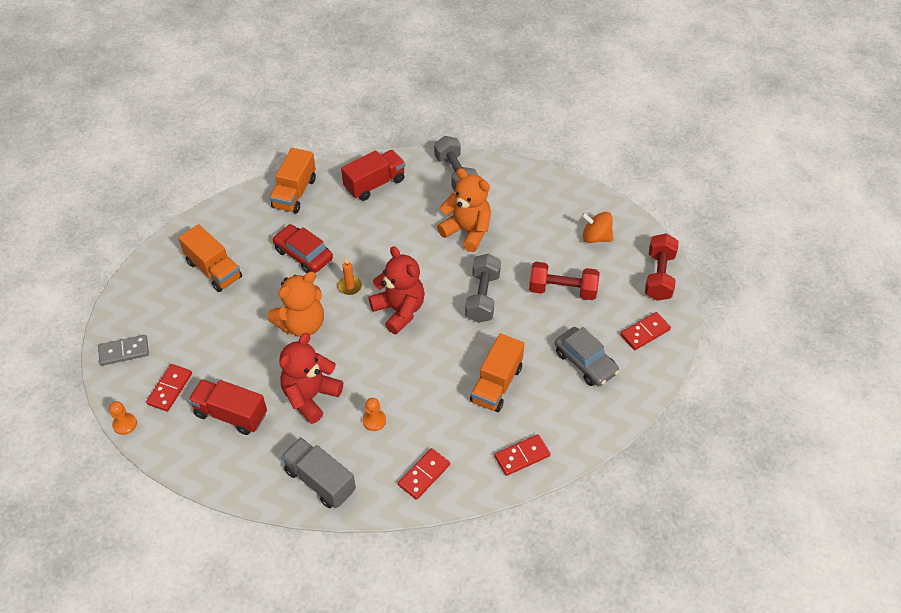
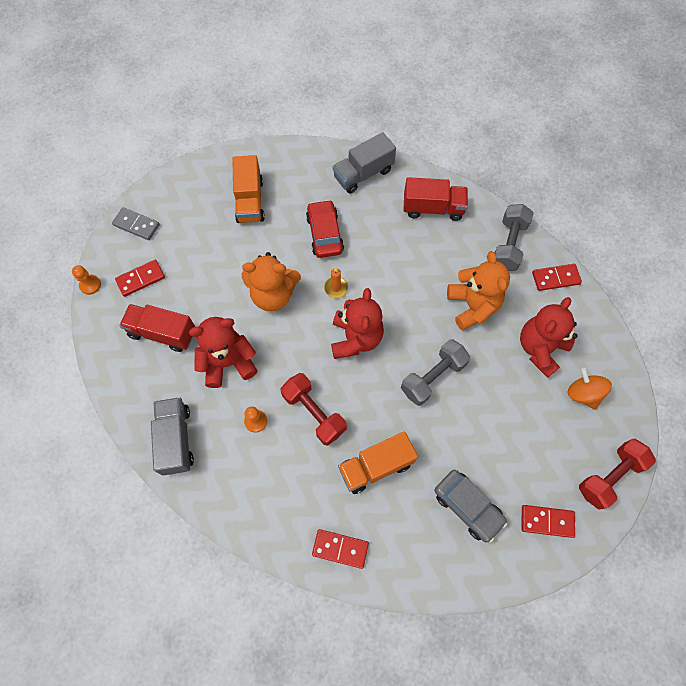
camera: 40 degrees right, 15 degrees up
red truck [188,379,267,435] -> red truck turned 45 degrees counterclockwise [119,304,195,352]
orange truck [270,148,316,213] -> grey truck [333,132,396,194]
red domino [398,448,450,500] -> red domino moved to [532,264,582,291]
red dumbbell [529,262,599,300] -> red dumbbell moved to [281,373,347,446]
grey car [555,327,619,386] -> grey car turned 45 degrees counterclockwise [434,470,507,543]
none -> red teddy bear [520,297,578,378]

